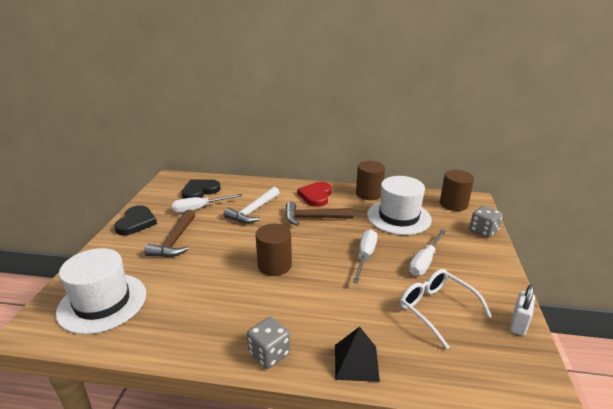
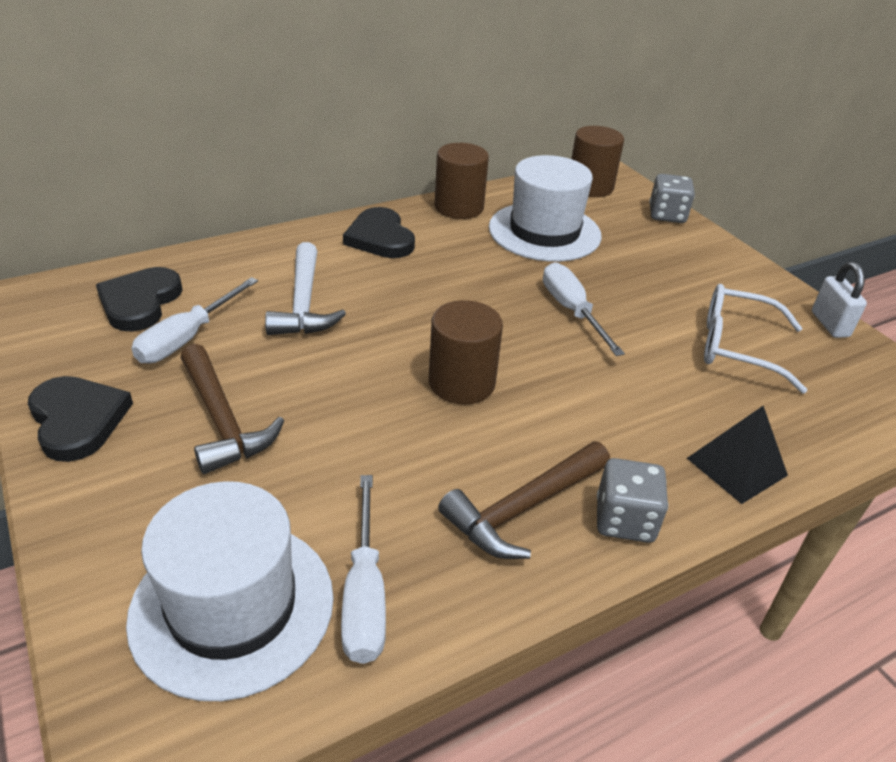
camera: 40 degrees left, 10 degrees up
brown hammer [285,202,354,226] -> brown hammer moved to [438,441,610,559]
red heart [297,182,332,207] -> black heart [343,207,415,258]
white screwdriver [409,229,446,276] -> white screwdriver moved to [341,475,386,664]

